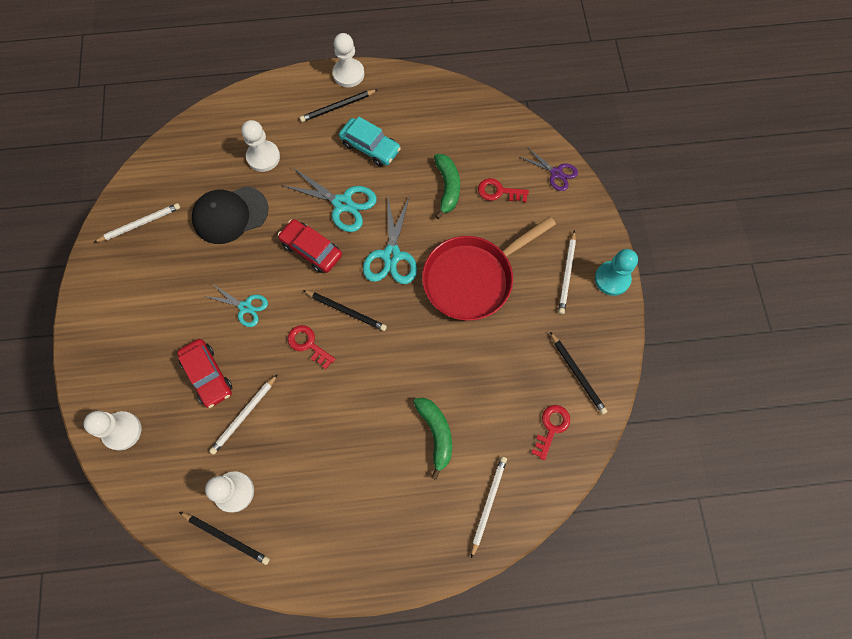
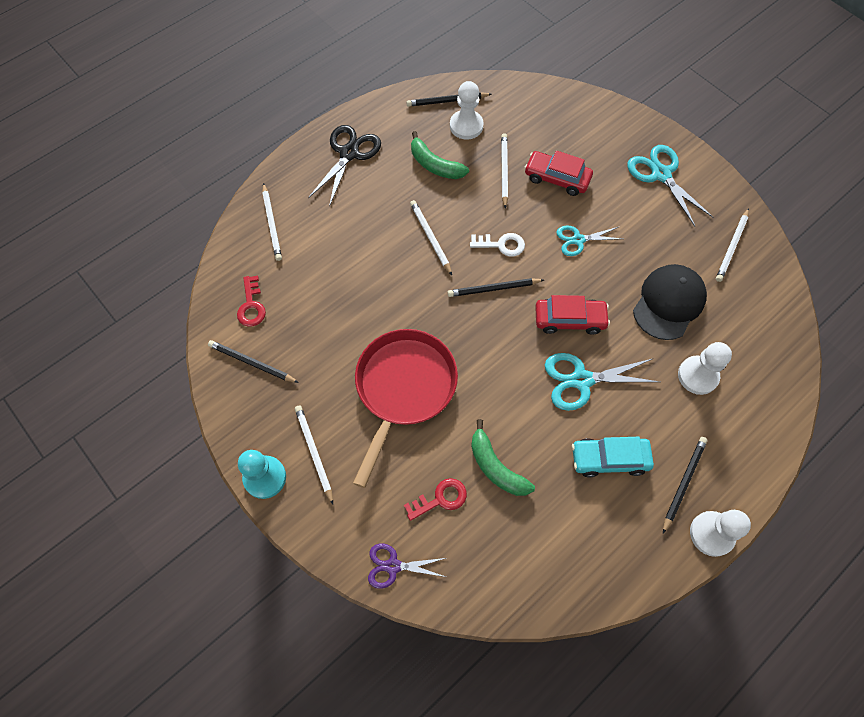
camera: 145 degrees right, 5 degrees down
white pawn [83,411,141,451] -> none
red key [288,325,335,369] -> white key [470,233,525,257]
turquoise scissors [363,196,417,284] -> turquoise scissors moved to [627,145,713,226]
green banana [413,398,452,480] -> green banana moved to [411,131,469,179]
none -> black scissors [308,125,381,207]
none -> white pencil [410,200,452,275]

